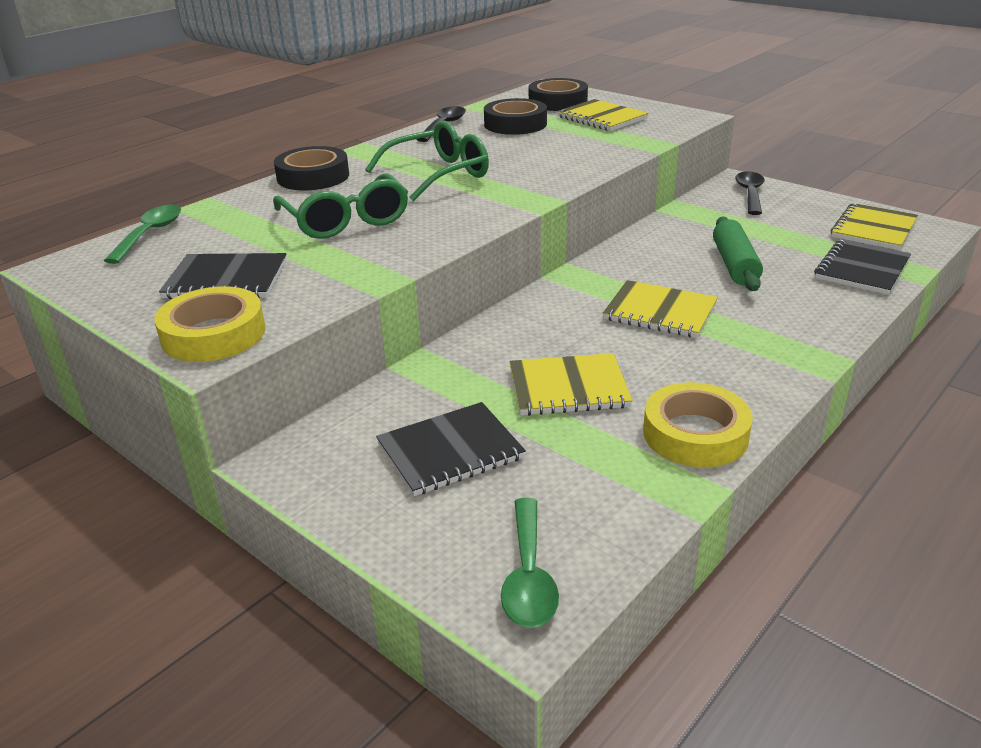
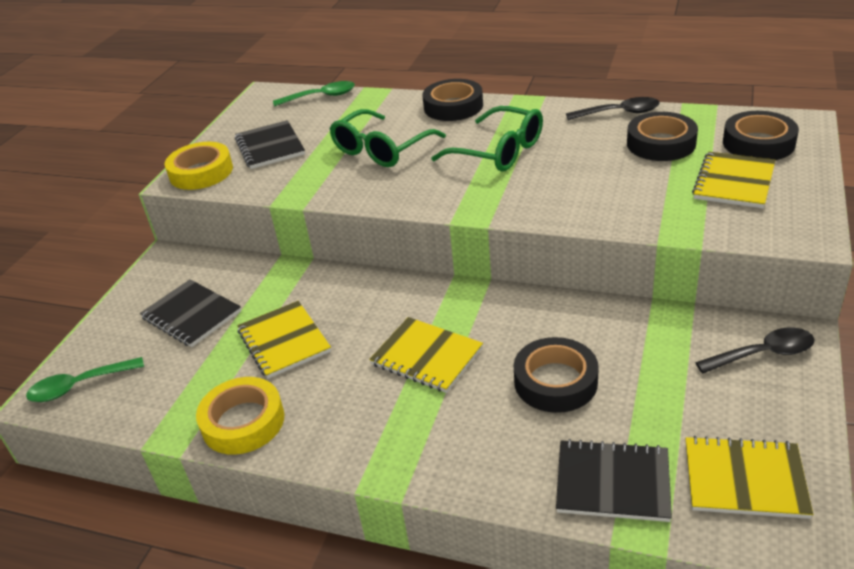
camera: 70 degrees right, 5 degrees up
yellow notebook [603,280,718,338] -> yellow notebook turned 60 degrees counterclockwise [369,317,483,393]
green rolling pin [713,217,763,291] -> black tape [514,337,599,413]

